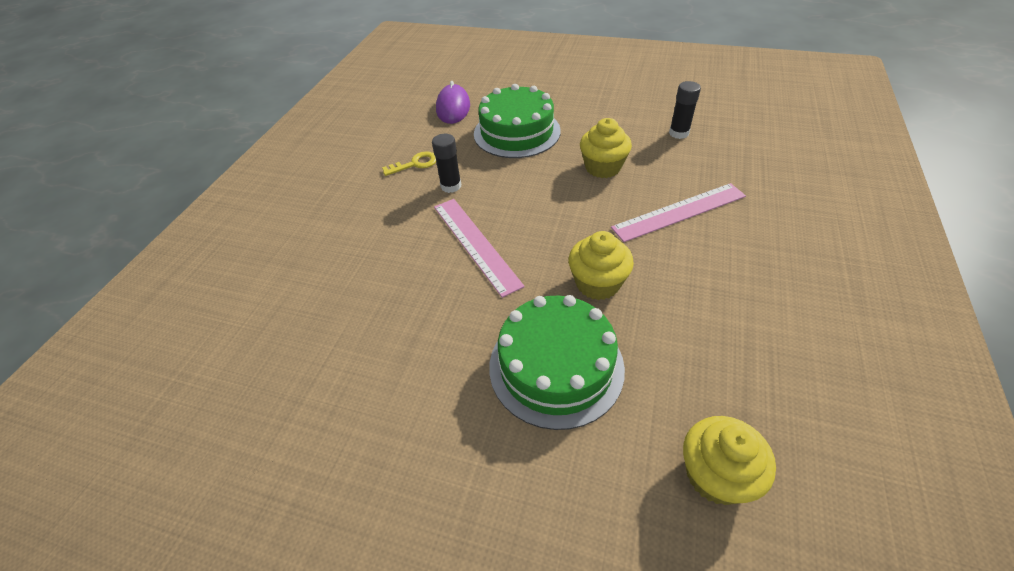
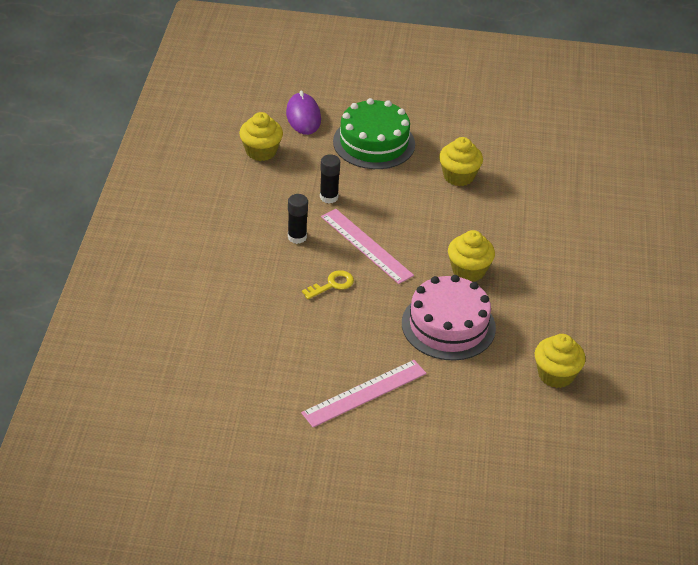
camera: 15 degrees left, 5 degrees down
yellow key [382,151,436,176] -> yellow key moved to [302,270,354,299]
green cake [489,295,625,430] -> pink cake [402,275,496,361]
pink ruler [611,183,746,242] -> pink ruler moved to [301,360,427,428]
black glue stick [669,81,701,139] -> black glue stick moved to [288,194,308,244]
none -> yellow cupcake [239,112,283,161]

